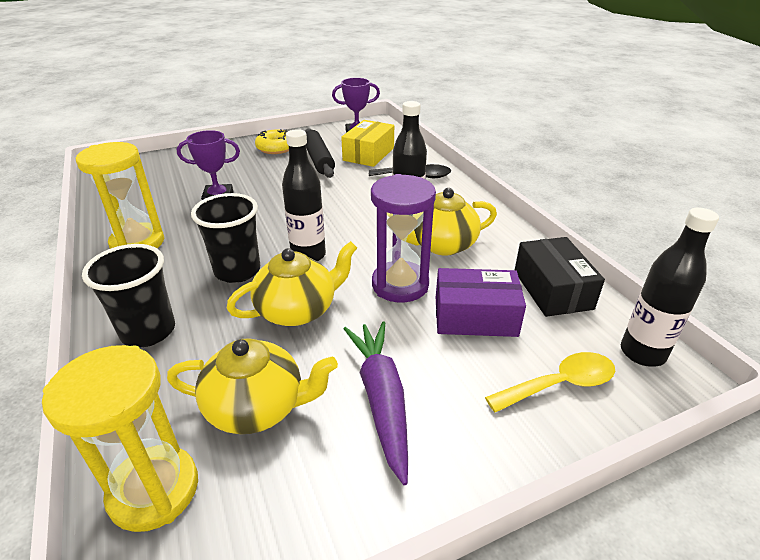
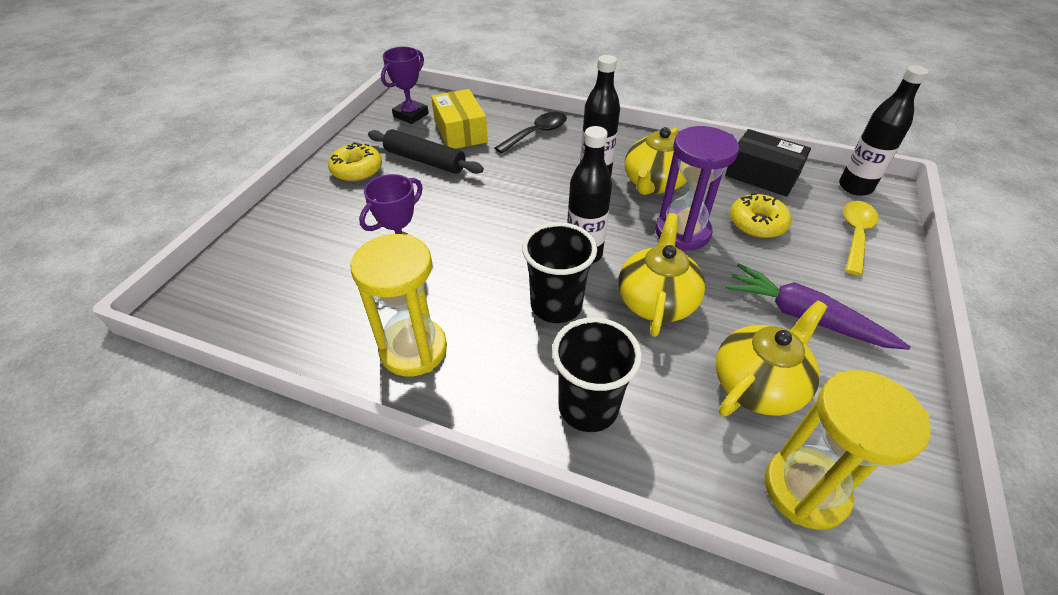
camera: 45 degrees left, 10 degrees up
purple box [436,268,526,337] -> yellow donut [730,193,791,238]

